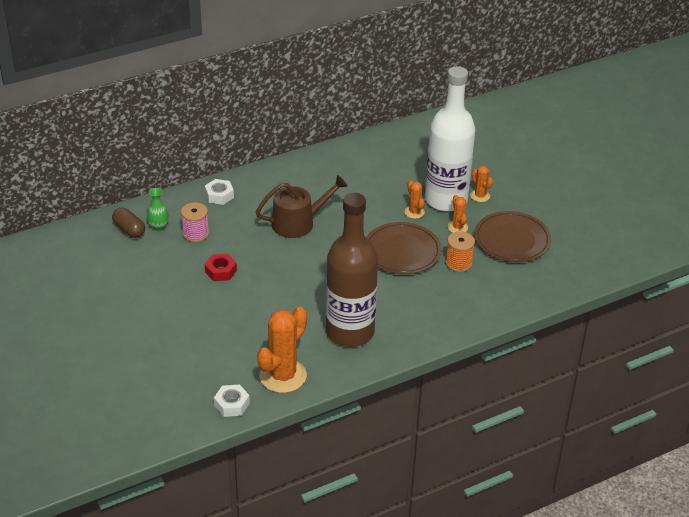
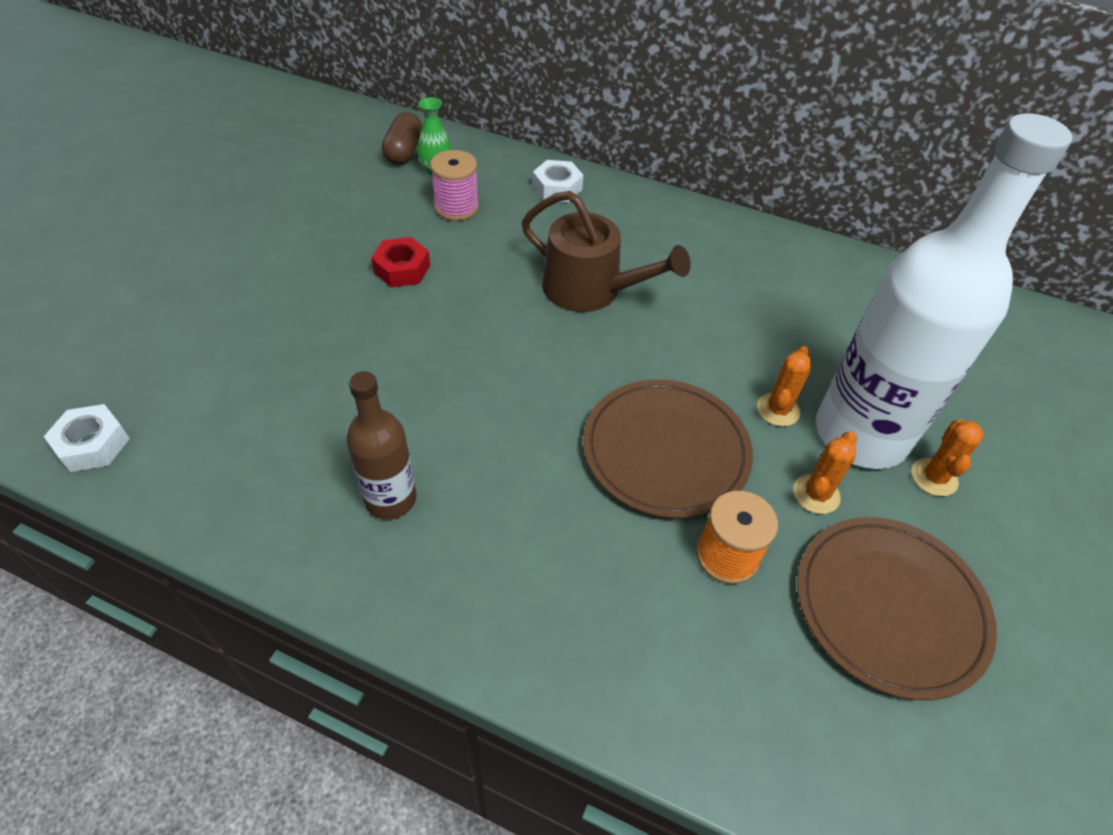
camera: 50 degrees right, 10 degrees up
orange cactus [257,307,307,393] -> none
brown bottle [326,193,378,347] -> brown bottle [346,371,416,519], size x0.49

